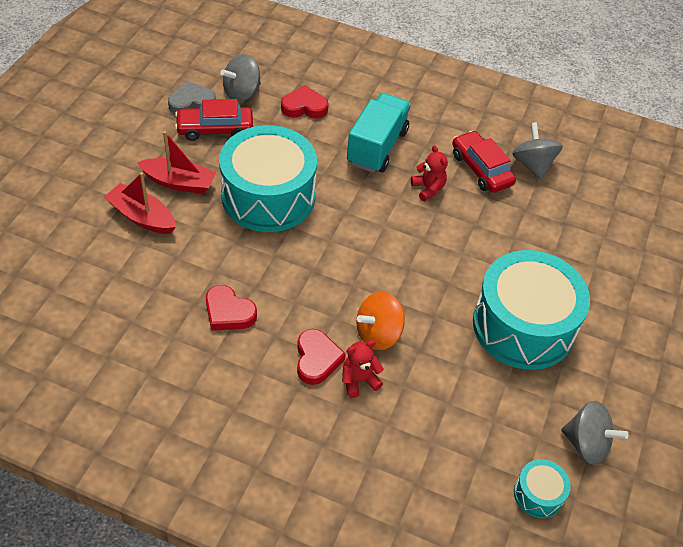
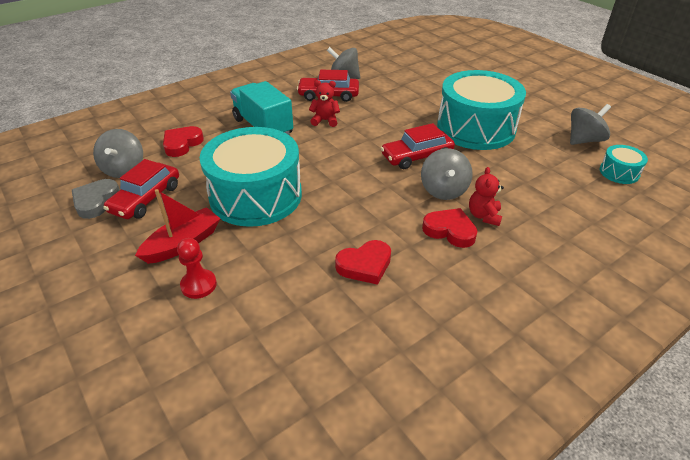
camera: 55 degrees left, 10 degrees down
red boat [104,172,176,234] -> red pawn [177,238,217,299]
orange spinning top [356,292,405,350] -> grey spinning top [421,148,473,200]
none -> red car [381,123,455,169]

